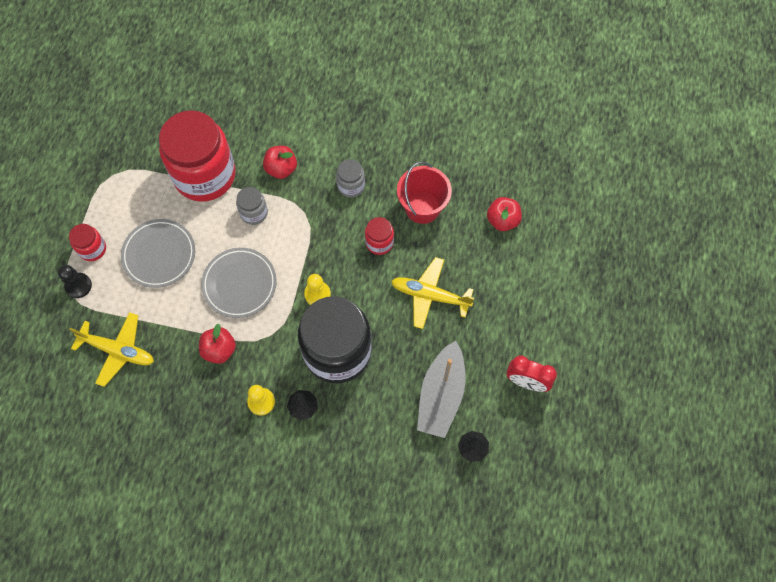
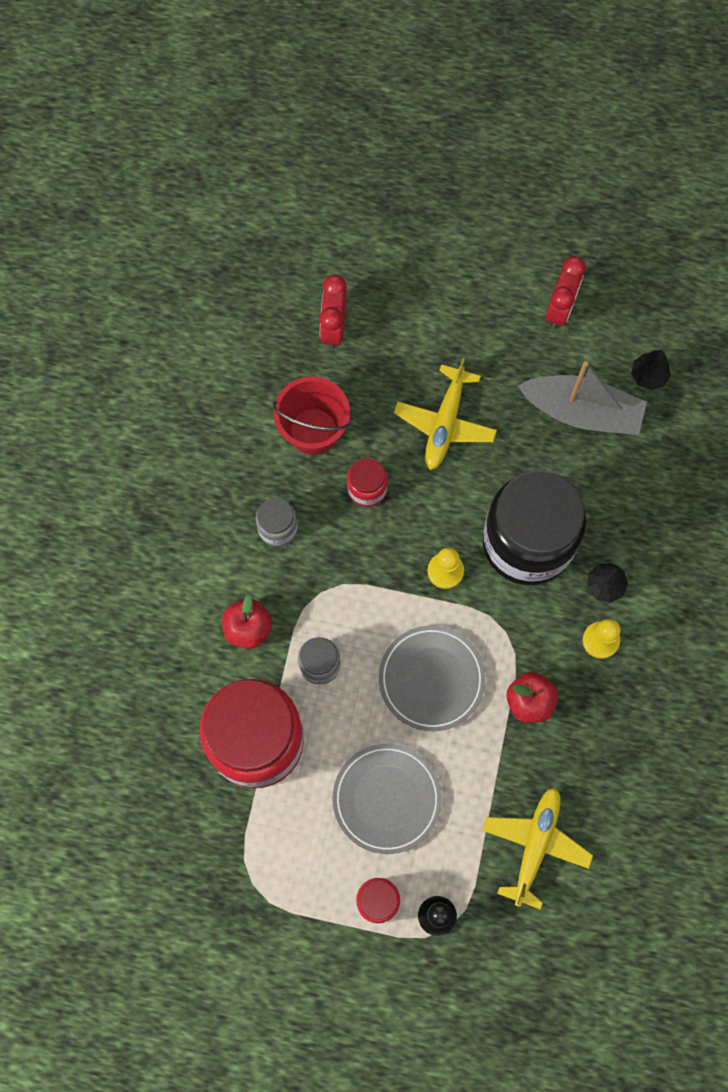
camera: 90 degrees left, 5 degrees up
red apple [487,197,522,231] -> red clock [319,275,347,349]

